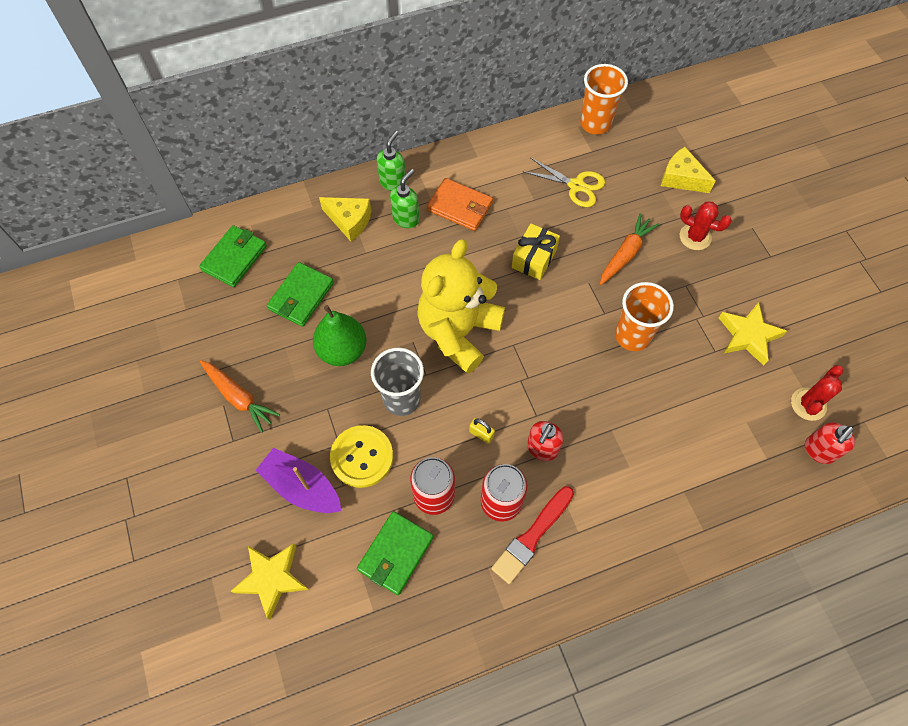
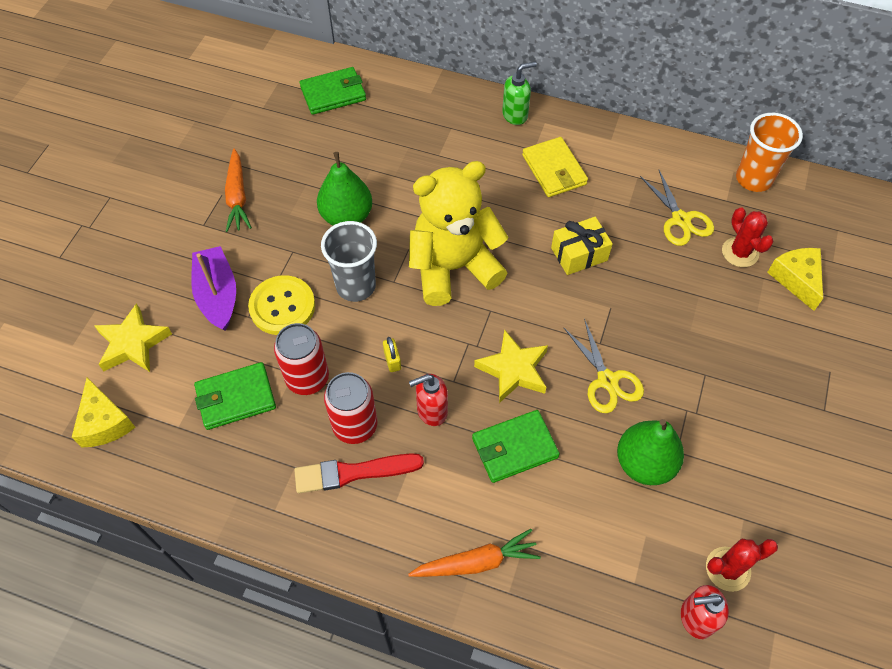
camera: 40 degrees right, 5 degrees down
green wallet [267,262,334,327] -> green wallet moved to [472,410,560,483]
yellow cheese [319,197,371,242] -> yellow cheese moved to [72,377,136,447]
green soap dispenser [390,169,420,228] -> none
orange wallet [427,178,493,231] -> yellow wallet [522,137,588,197]
orange carrot [600,214,659,285] -> orange carrot moved to [408,529,541,577]
orange cup [615,282,674,351] -> yellow scissors [563,318,644,413]
red cactus [680,201,732,250] -> red cactus moved to [722,207,774,267]
yellow star [719,302,787,365] -> yellow star moved to [474,329,548,403]
none -> green pear [617,419,684,485]

